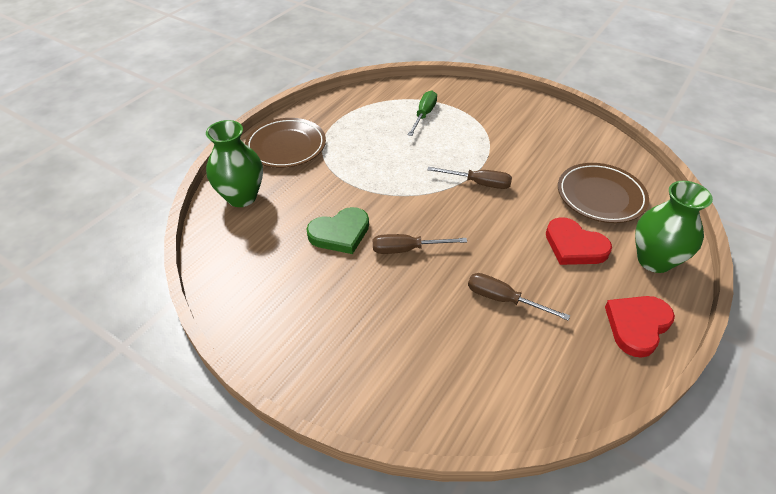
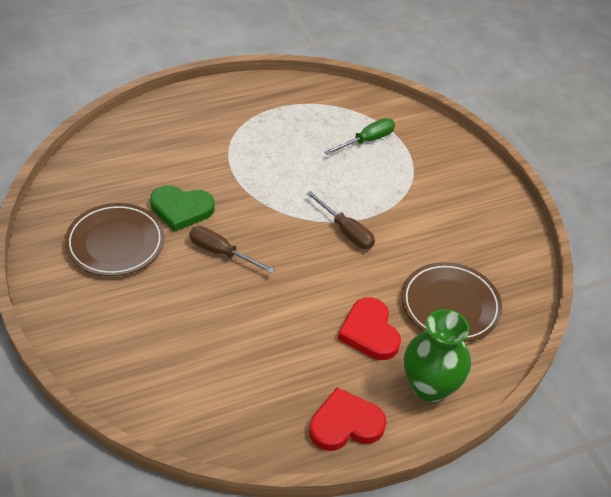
camera: 30 degrees right, 0 degrees up
green vase [206,120,263,207] -> none
brown plate [245,118,326,168] -> brown plate moved to [65,203,165,276]
brown screwdriver [468,273,570,321] -> none

